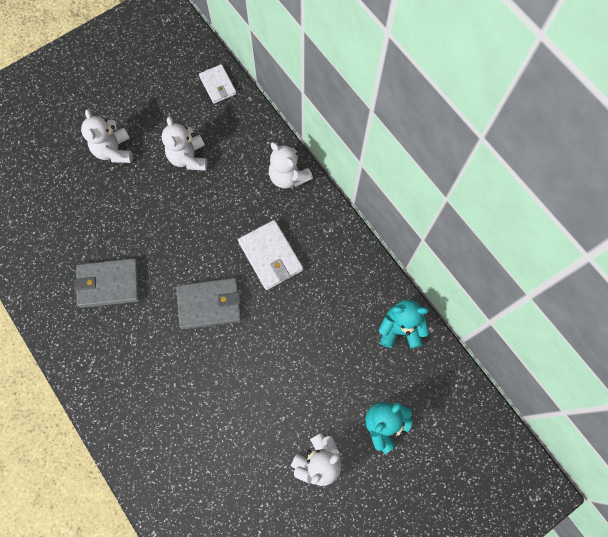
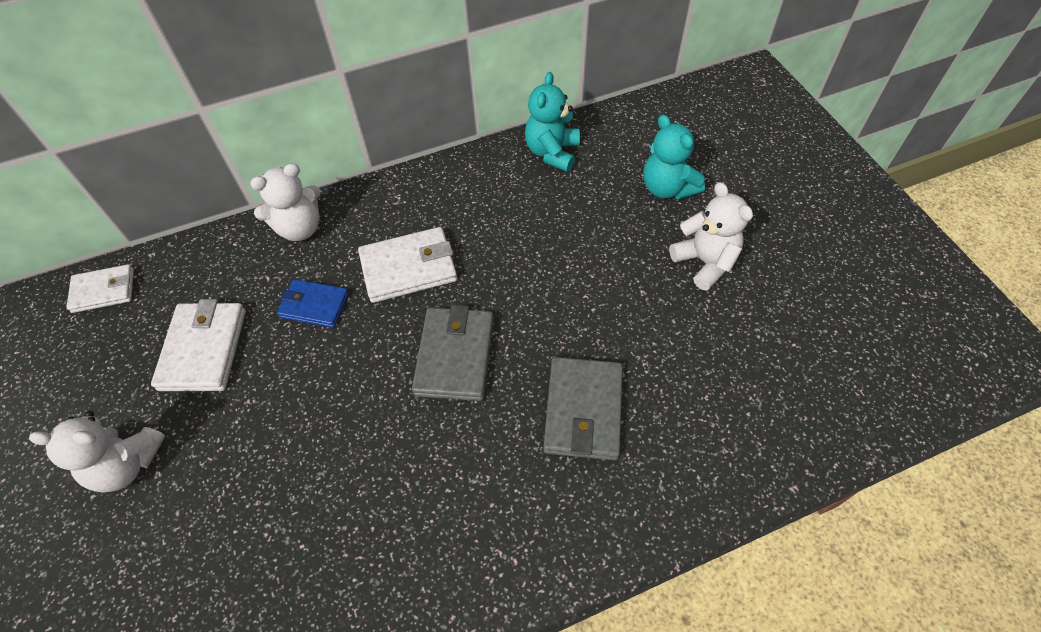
camera: 75 degrees left, 15 degrees down
grey wallet [74,258,140,308] -> grey wallet moved to [543,357,623,460]
white teddy bear [162,116,208,171] -> white wallet [151,299,246,391]
none -> blue wallet [277,279,349,328]

